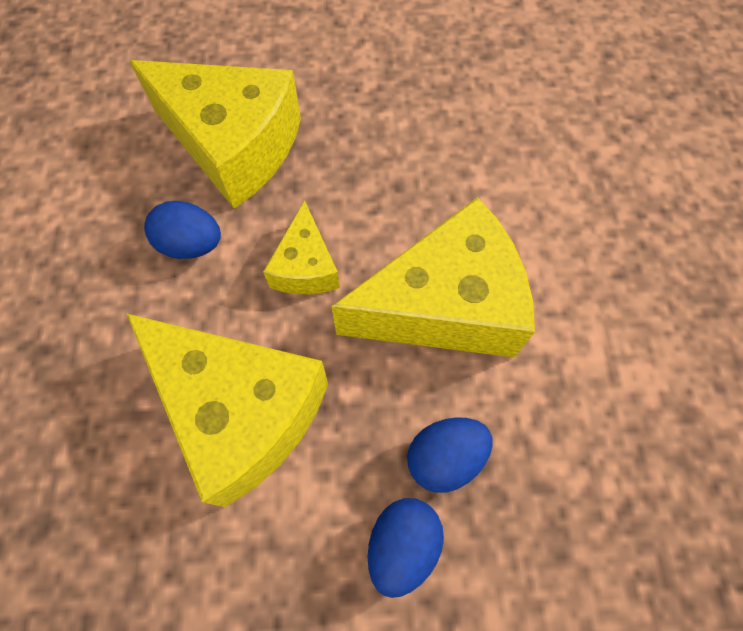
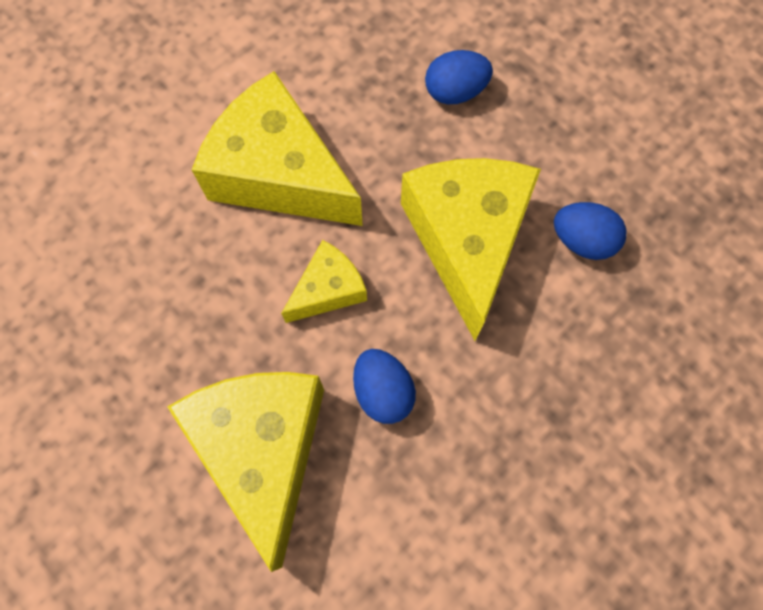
camera: 130 degrees left, 5 degrees up
blue egg [407,417,493,493] -> blue egg moved to [554,202,626,260]

